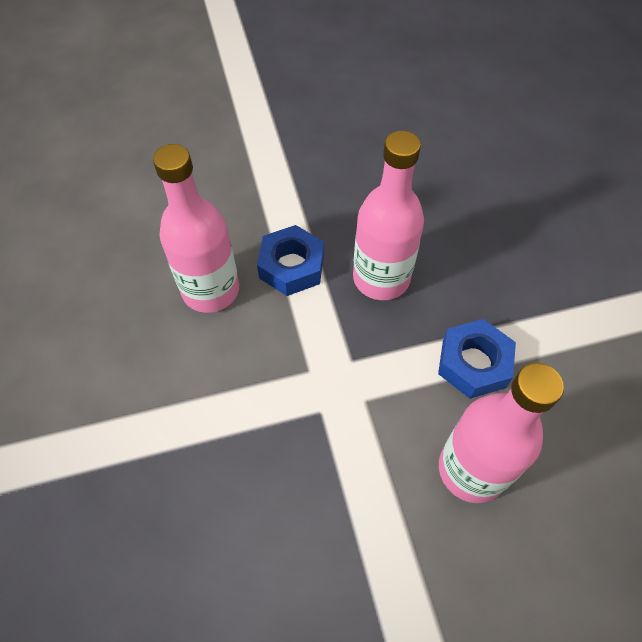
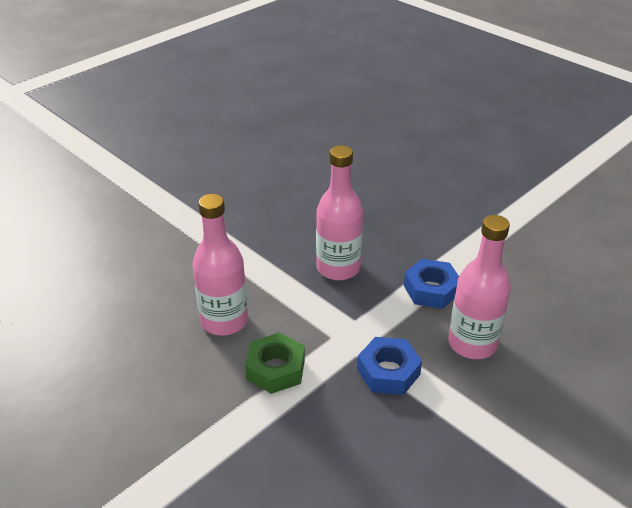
camera: 30 degrees left, 20 degrees down
blue nut [257,225,324,296] -> blue nut moved to [357,337,422,395]
none -> green nut [245,332,305,394]

